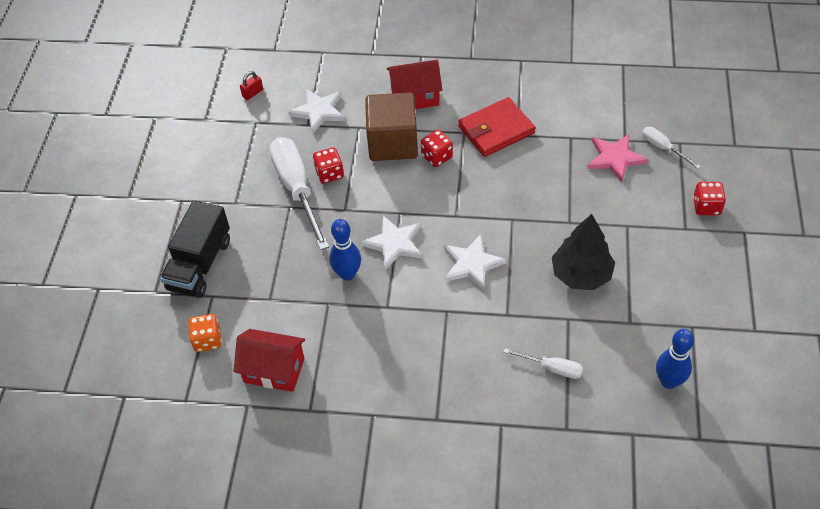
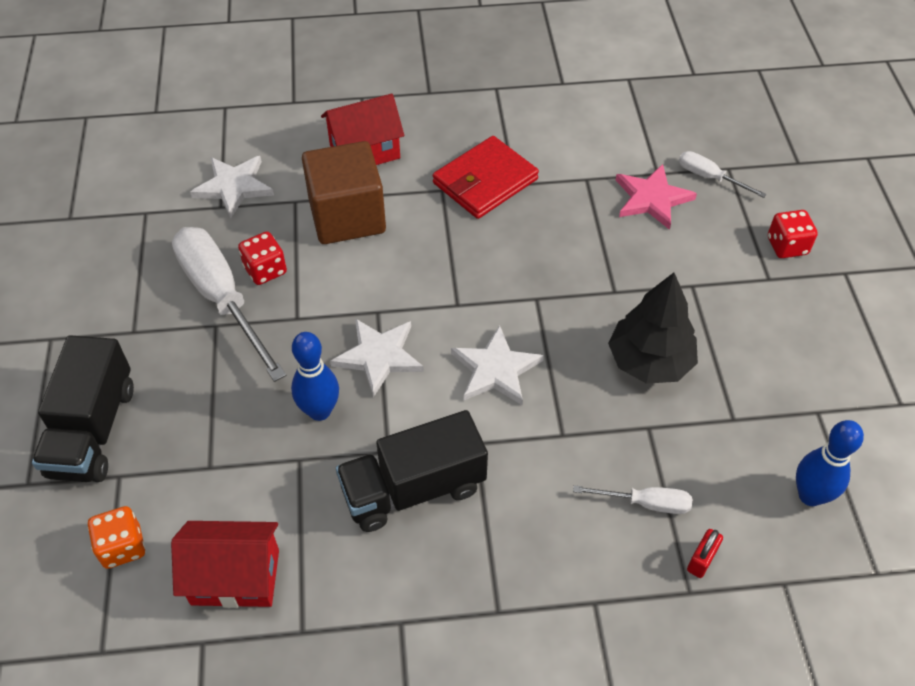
camera: 15 degrees left, 0 degrees up
red padlock [240,71,263,100] -> red padlock moved to [687,529,723,578]
red dice [421,130,453,167] -> none
none -> black truck [336,410,488,532]

